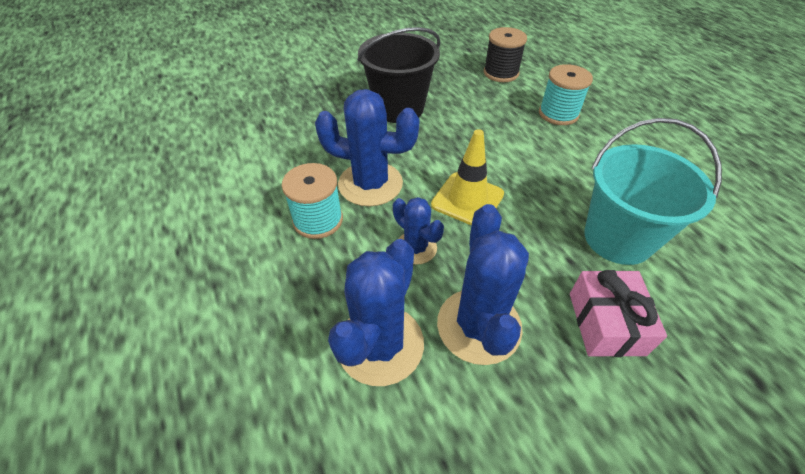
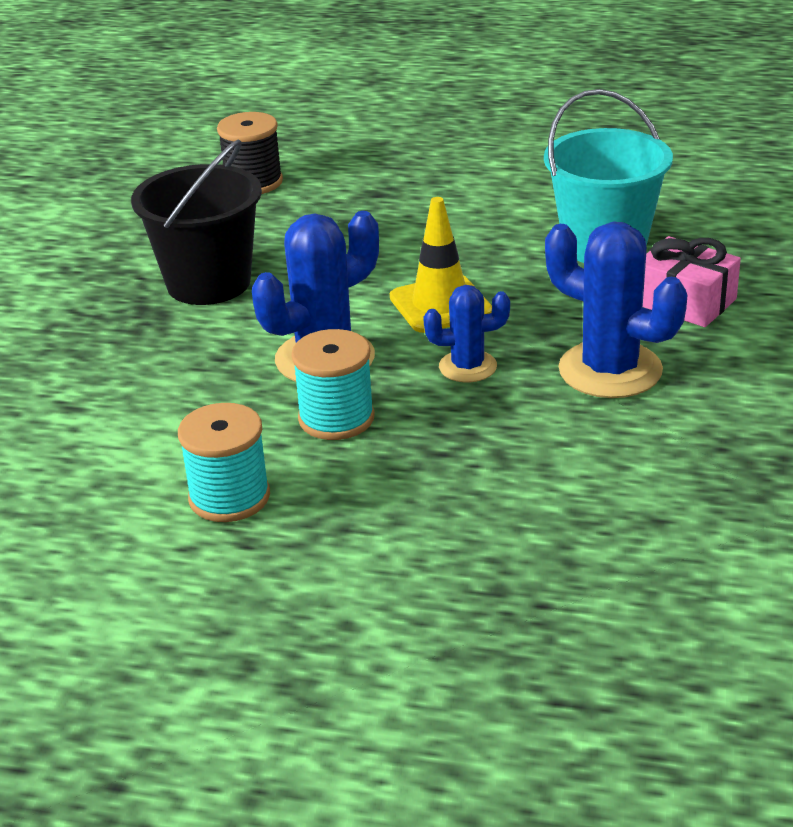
camera: 50 degrees left, 15 degrees down
blue cactus [328,239,424,386] -> none
turquoise spool [539,64,593,125] -> turquoise spool moved to [178,403,270,522]

